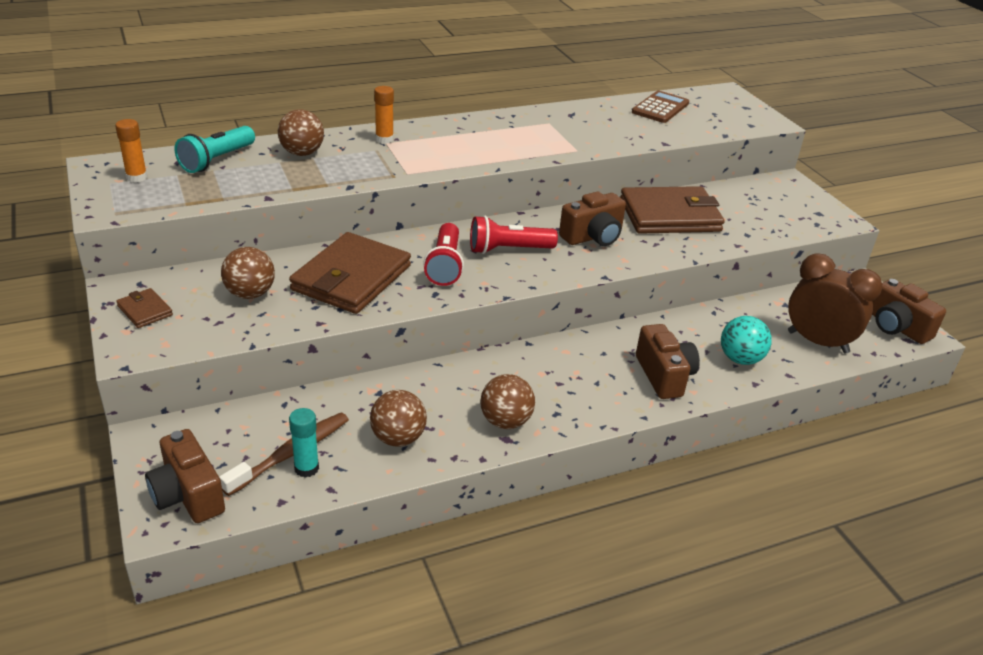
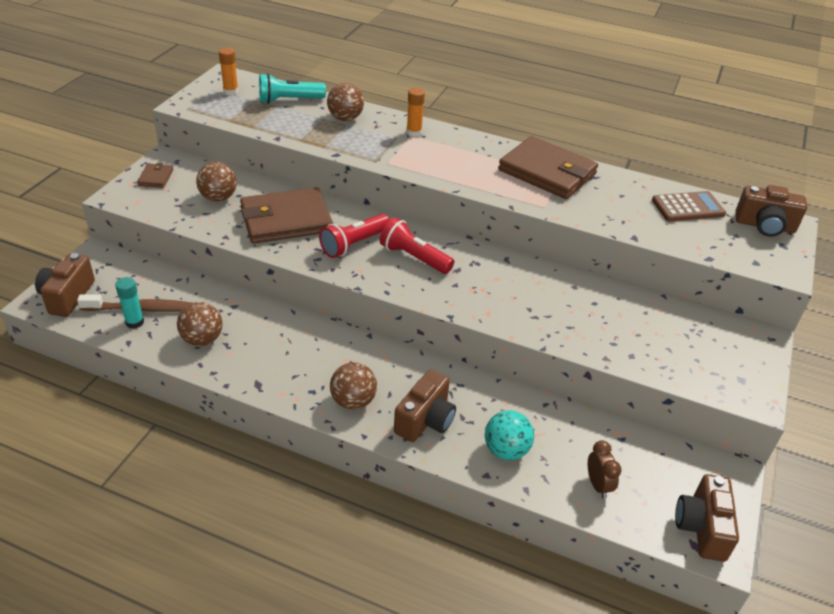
camera: 45 degrees right, 5 degrees up
brown ball [480,374,535,429] -> brown ball moved to [330,362,377,410]
brown camera [559,191,626,246] -> brown camera moved to [735,185,807,237]
brown wallet [620,186,725,234] -> brown wallet moved to [498,136,598,199]
brown clock [788,253,882,354] -> brown clock [588,440,621,499], size x0.51

